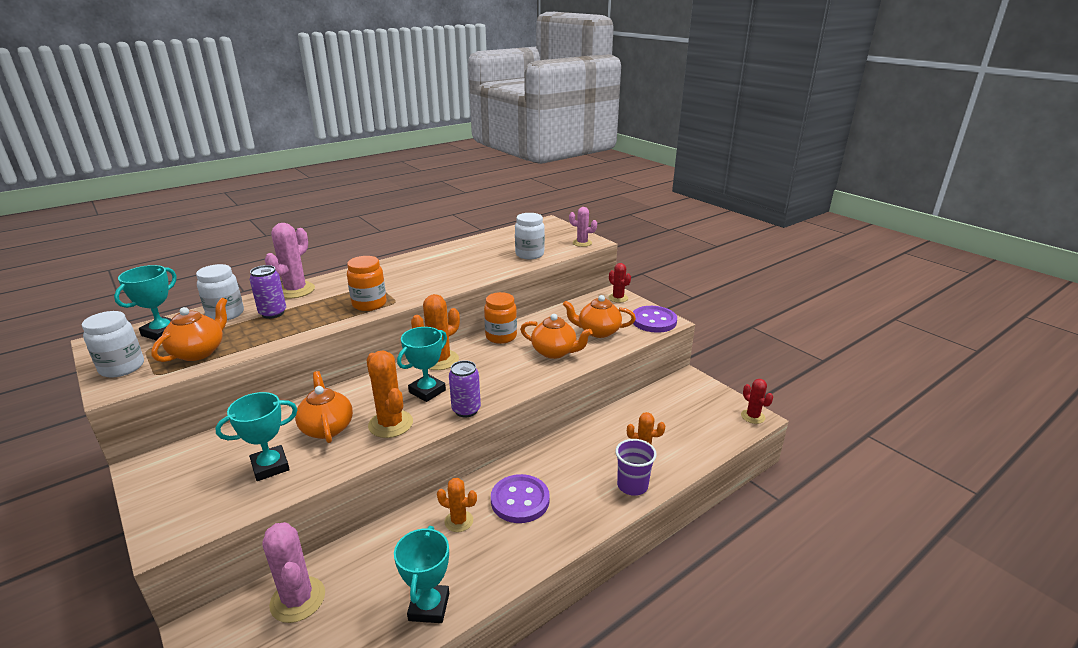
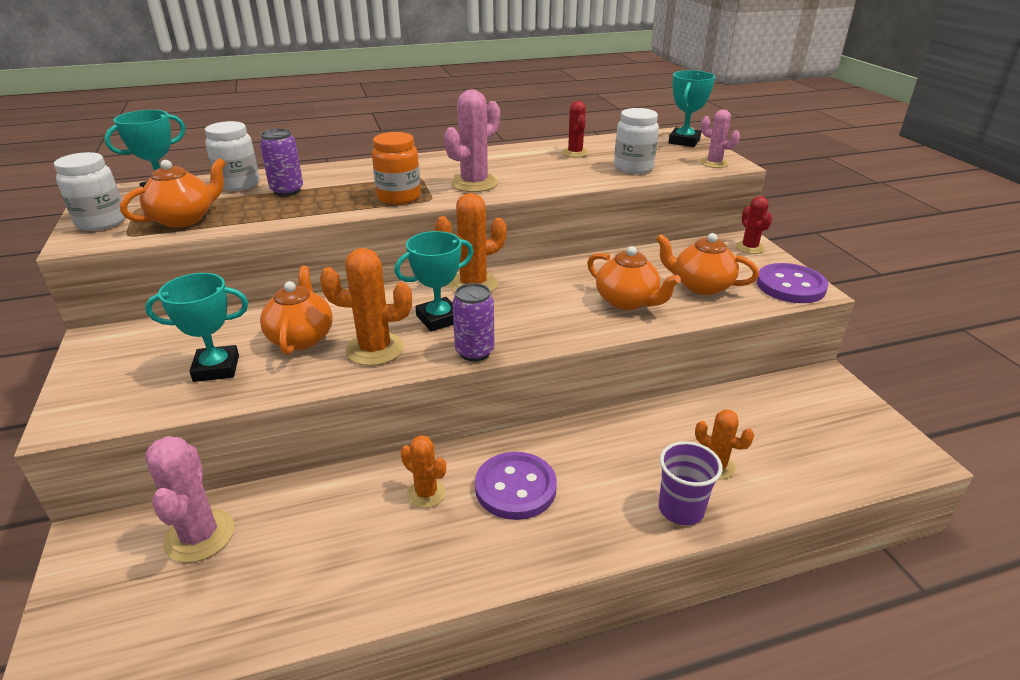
camera: 20 degrees right, 5 degrees up
pink cactus [265,223,315,298] -> pink cactus moved to [444,89,500,192]
orange cactus [366,351,413,438] -> orange cactus turned 75 degrees counterclockwise [320,248,412,366]
turquoise trophy [394,526,449,623] -> turquoise trophy moved to [669,70,715,147]
orange jar [484,292,517,344] -> none
red cactus [741,379,773,424] -> red cactus moved to [562,101,589,157]

